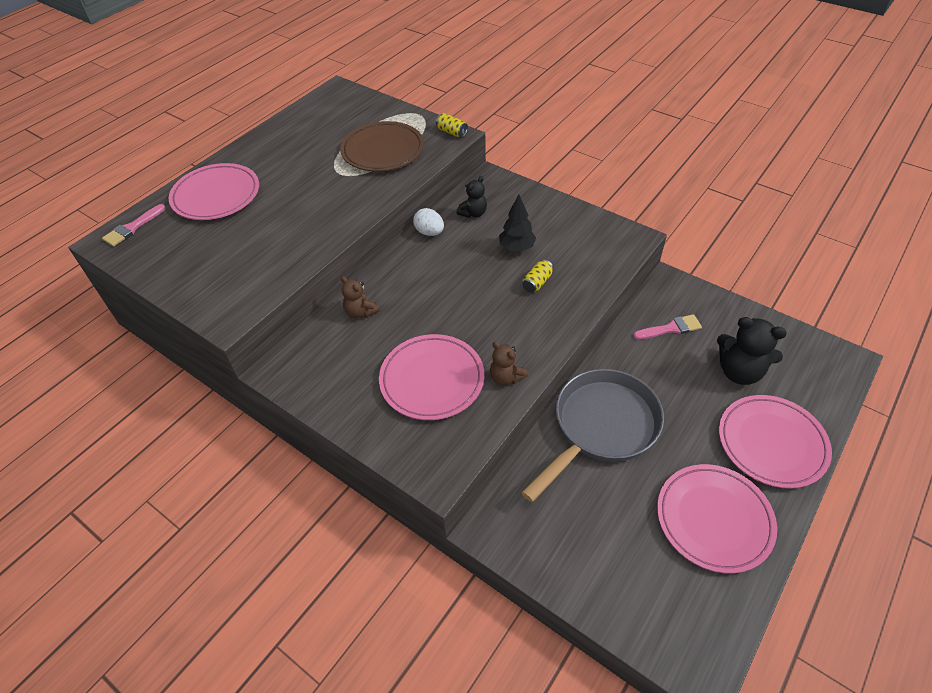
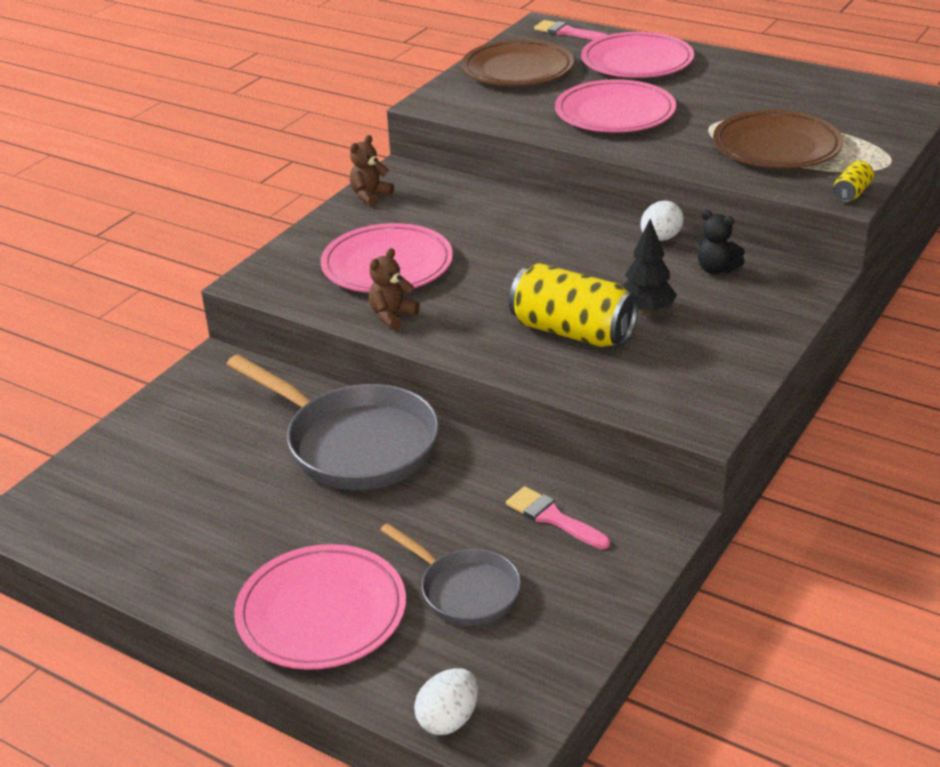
camera: 85 degrees right, 15 degrees down
brown teddy bear [341,276,379,318] -> brown teddy bear moved to [350,135,394,206]
yellow can [522,260,554,293] -> yellow can [509,263,638,347], size x2.21
pink brush [633,314,702,340] -> pink brush turned 150 degrees clockwise [506,486,610,549]
pink plate [657,464,777,573] -> pink plate moved to [555,79,676,132]
black teddy bear [717,317,787,385] -> grey pan [380,523,521,626]
none -> white egg [414,668,479,735]
none -> brown plate [461,39,574,86]

